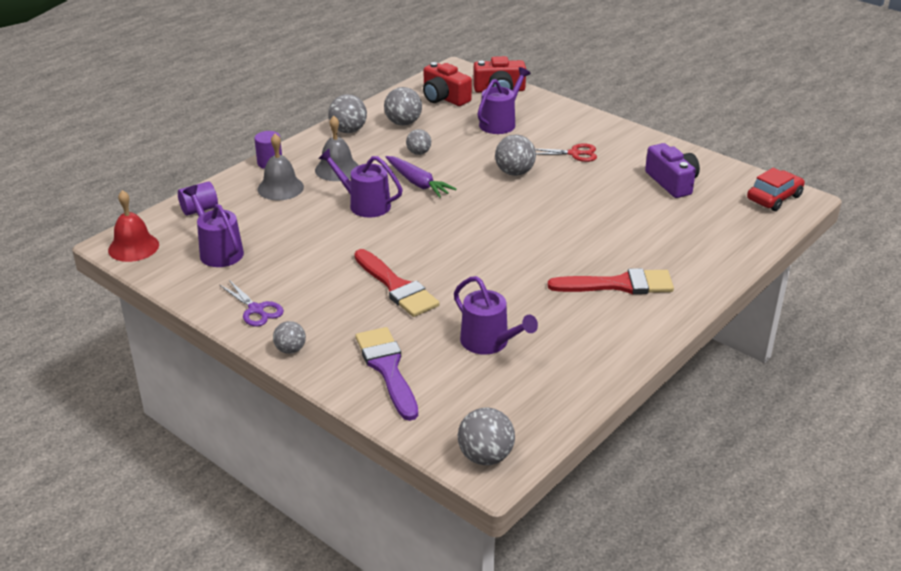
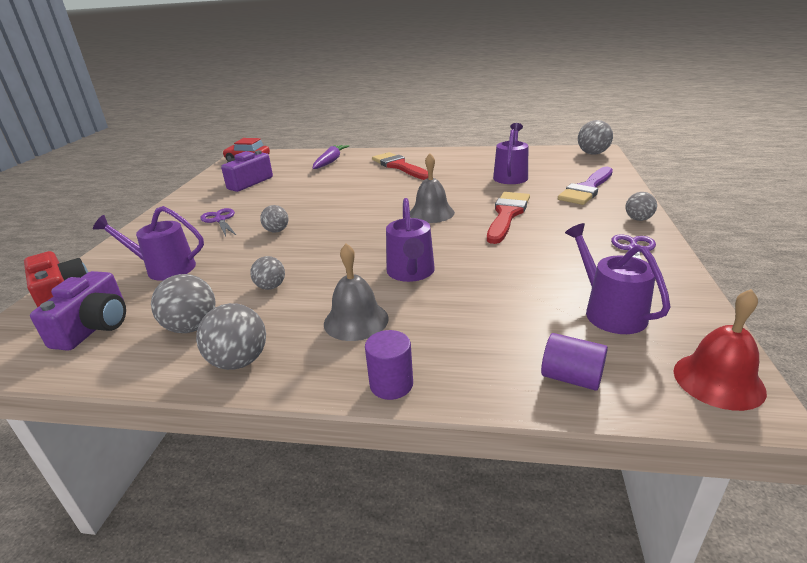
camera: 120 degrees left, 5 degrees down
purple watering can [183,185,244,267] -> purple watering can turned 135 degrees clockwise [565,223,670,334]
grey bell [258,134,304,200] -> grey bell moved to [410,153,455,223]
purple carrot [386,156,456,198] -> purple carrot moved to [313,145,349,169]
red camera [423,62,472,106] -> purple camera [30,271,126,351]
grey ball [495,135,536,176] -> grey ball [260,205,288,233], size x0.64
red scissors [535,143,597,162] -> purple scissors [200,208,236,236]

